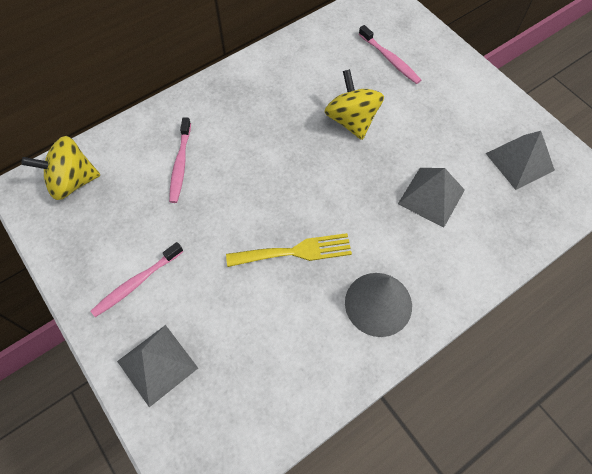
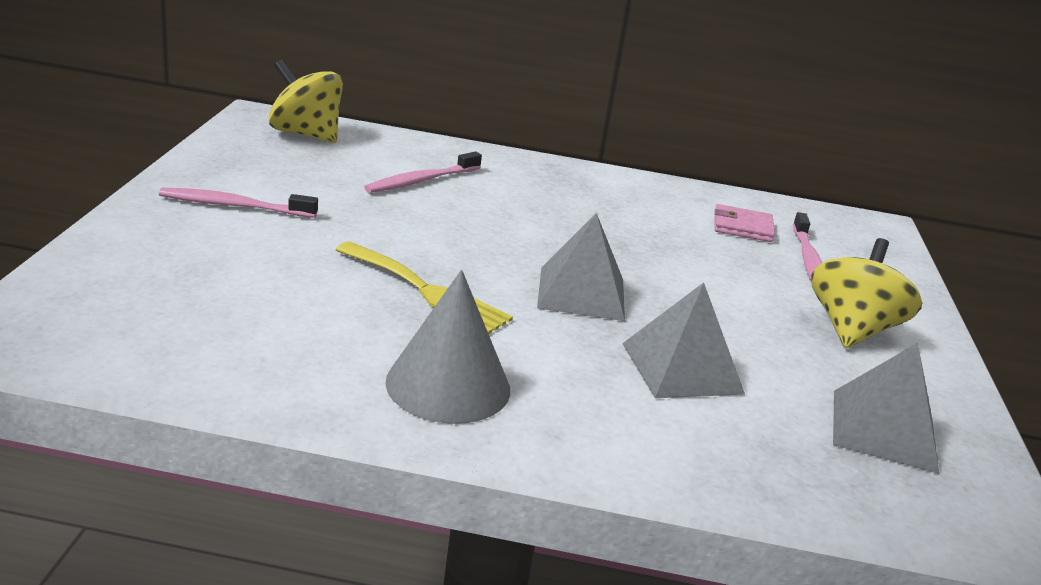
camera: 40 degrees right, 35 degrees down
grey pyramid [117,325,198,407] -> grey pyramid moved to [537,213,625,321]
yellow spinning top [325,69,384,140] -> yellow spinning top moved to [811,238,922,348]
none -> pink wallet [714,204,775,242]

